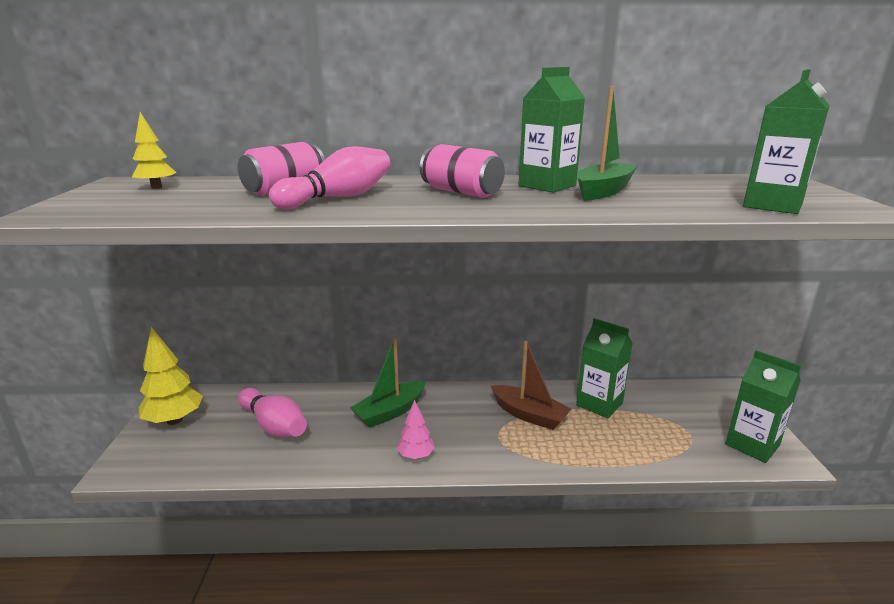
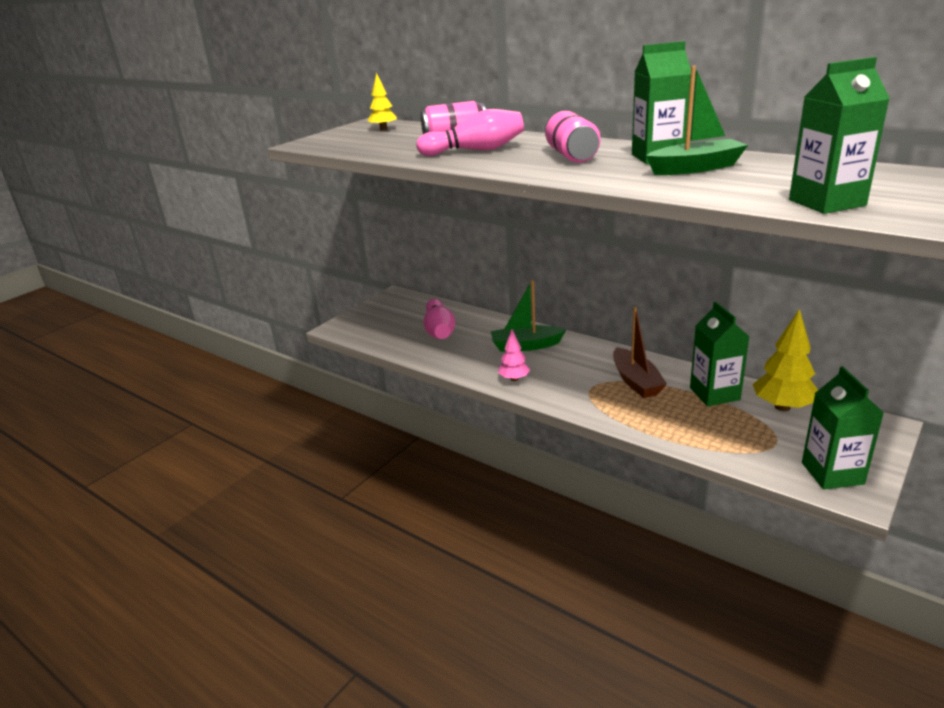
camera: 40 degrees right, 5 degrees up
yellow tree [139,327,203,425] -> yellow tree moved to [753,309,818,411]

